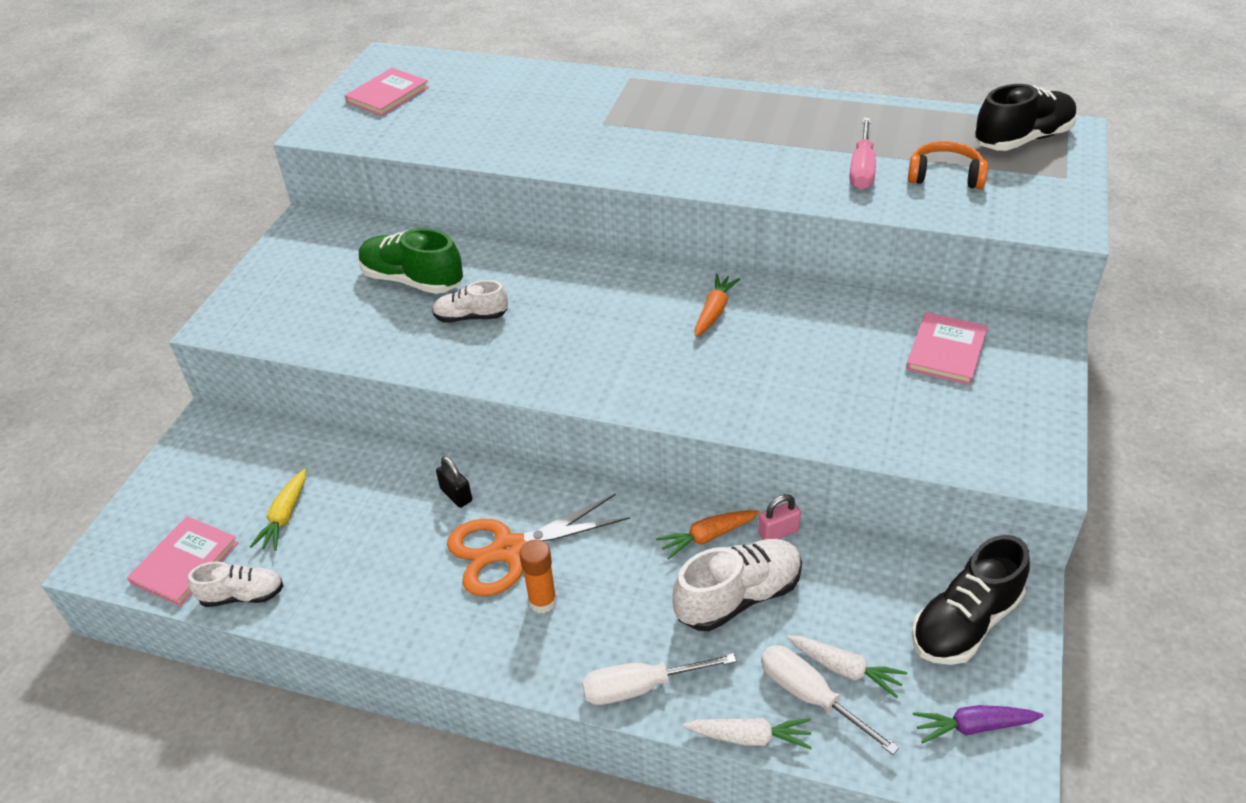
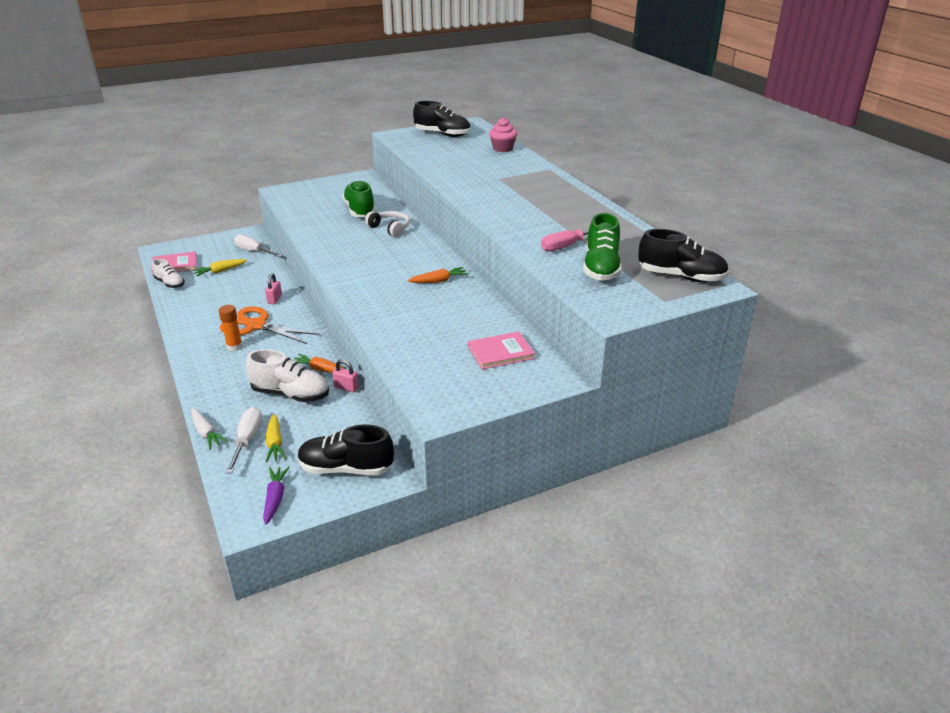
camera: 45 degrees right, 10 degrees down
pink book [345,68,429,116] -> black shoe [413,101,471,137]
white shoe [432,280,508,323] -> none
black padlock [436,456,472,508] -> pink padlock [265,273,282,304]
white screwdriver [582,653,736,705] -> white screwdriver moved to [234,234,283,257]
white carrot [787,635,907,699] -> yellow carrot [266,414,286,463]
orange headphones [908,141,988,189] -> green shoe [583,213,622,281]
purple carrot [913,705,1044,743] -> purple carrot turned 45 degrees clockwise [263,466,290,525]
none -> white headphones [365,211,410,237]
none -> pink cupcake [489,117,517,152]

